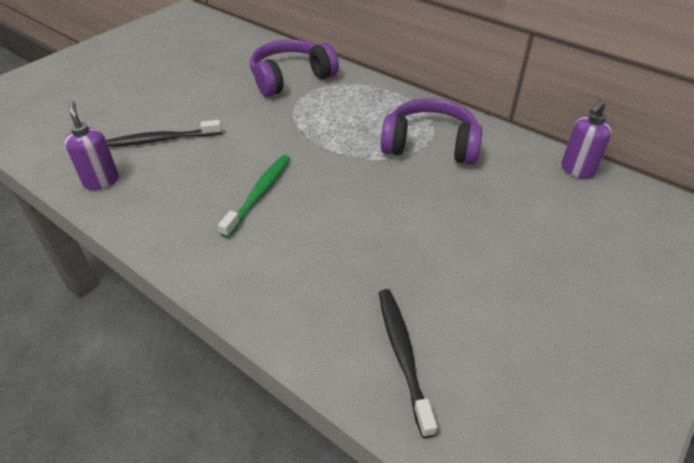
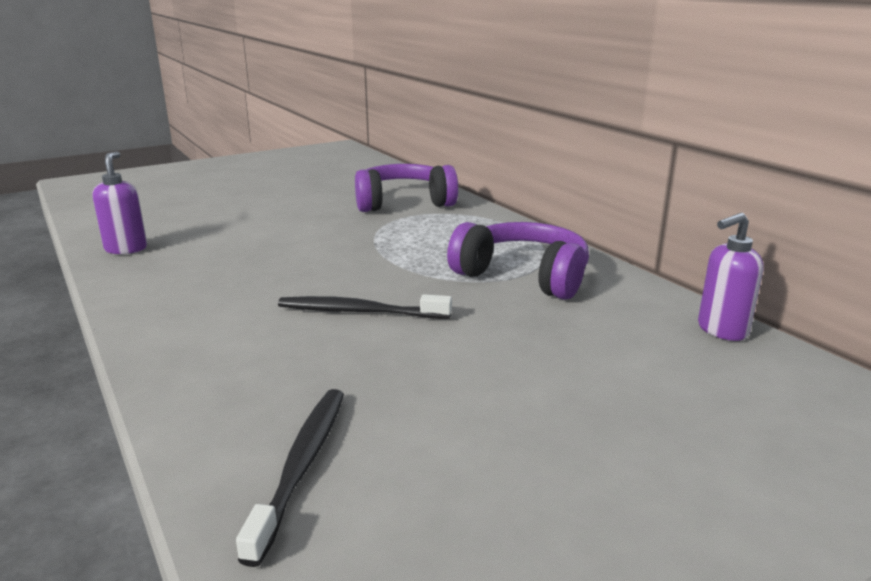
camera: 20 degrees right, 20 degrees down
black toothbrush [106,120,222,147] -> black toothbrush moved to [278,294,452,319]
green toothbrush [218,155,291,238] -> none

